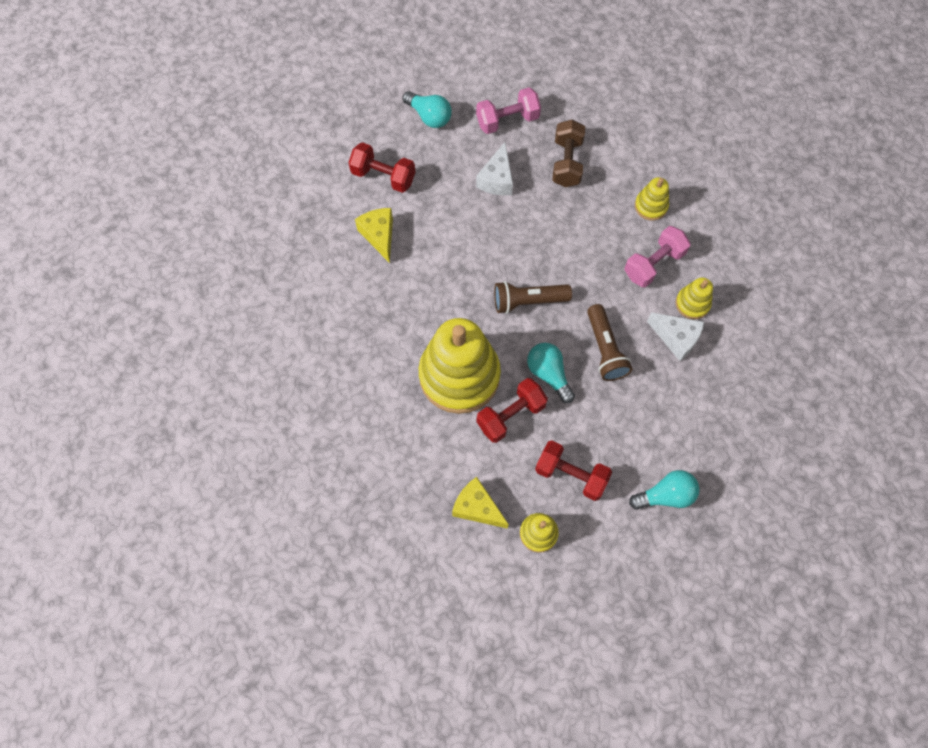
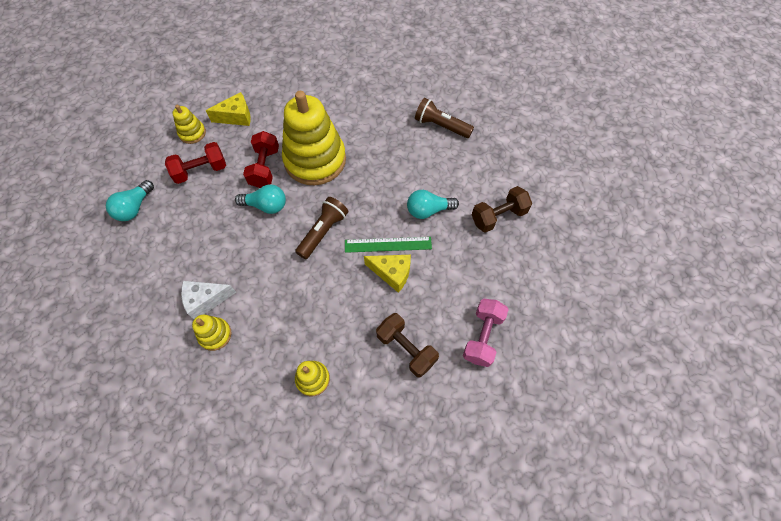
camera: 130 degrees right, 5 degrees down
red dumbbell [348,142,415,193] -> brown dumbbell [472,186,532,233]
yellow cheese [355,208,393,263] -> yellow cheese moved to [364,255,411,293]
turquoise light bulb [402,91,452,128] -> turquoise light bulb moved to [407,190,459,219]
white cheese [476,142,513,196] -> none
brown flashlight [587,304,632,381] -> brown flashlight moved to [415,98,474,138]
pink dumbbell [624,226,691,287] -> none
none -> green ruler [345,237,432,253]

